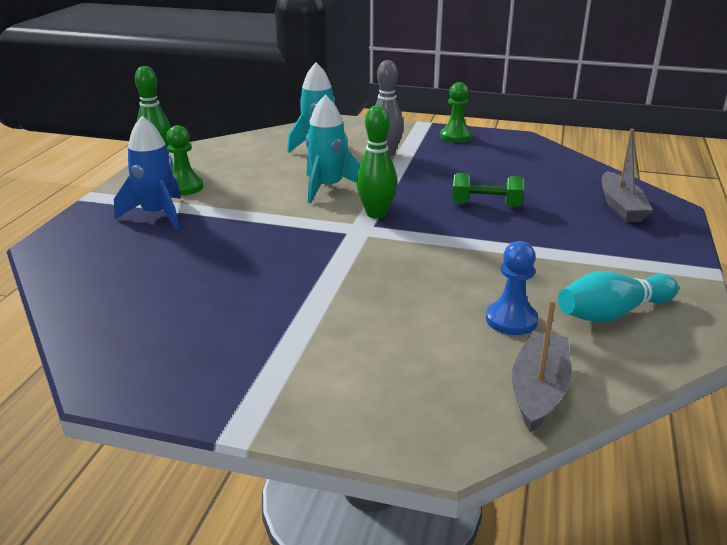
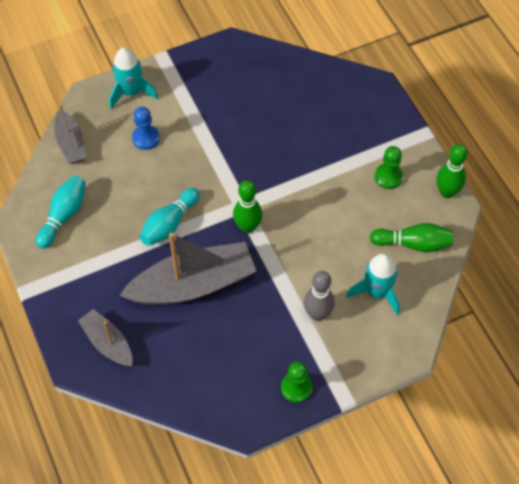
camera: 140 degrees right, 30 degrees up
blue rocket [114,116,181,230] -> none
turquoise rocket [306,95,361,203] -> turquoise rocket moved to [109,47,158,109]
green dumbbell [452,173,524,207] -> grey boat [119,233,256,305]
blue pawn [486,241,538,335] -> blue pawn moved to [132,107,160,150]
none -> turquoise bowling pin [140,188,200,246]
none -> green bowling pin [370,223,453,253]

